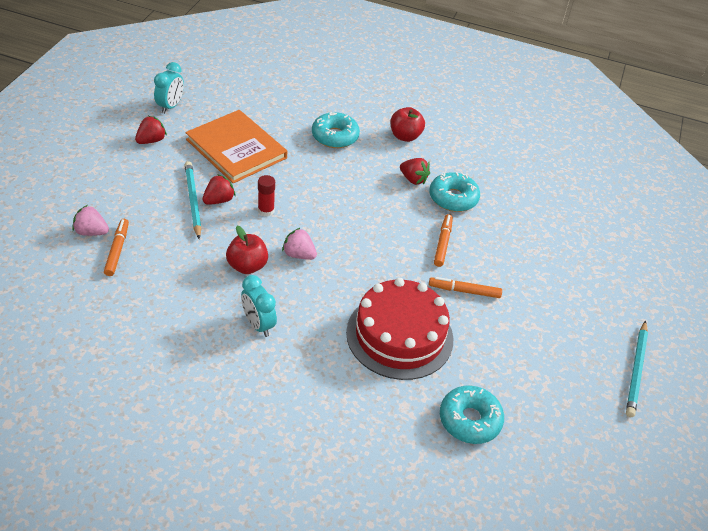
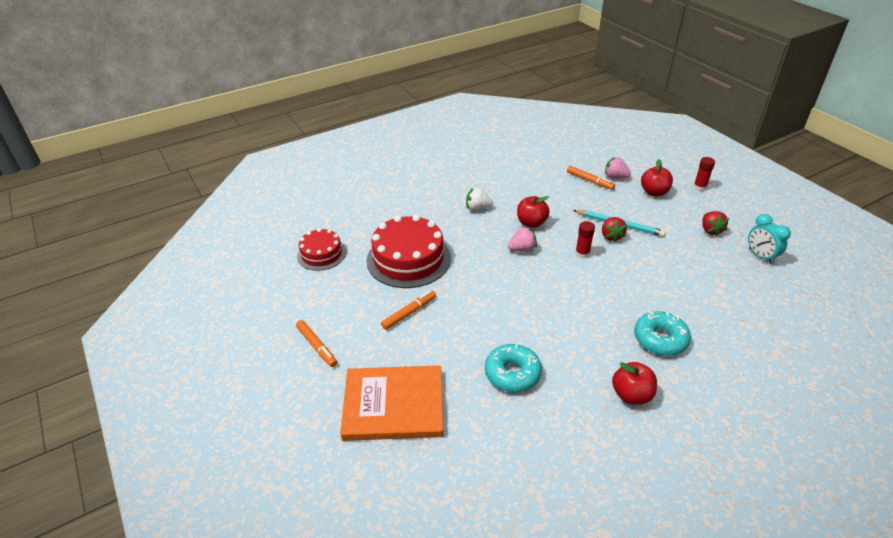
camera: 135 degrees right, 5 degrees down
pink strawberry [72,205,109,236] -> pink strawberry turned 120 degrees counterclockwise [605,157,631,179]
orange book [186,110,287,183] -> orange book moved to [340,365,444,441]
turquoise clock [241,275,277,337] -> white strawberry [466,188,493,211]
red strawberry [400,158,430,185] -> none
orange marker [434,214,453,267] -> orange marker moved to [296,320,337,367]
turquoise donut [440,386,504,444] -> red cake [297,228,346,271]
turquoise pencil [626,320,648,417] -> none
none -> red apple [641,159,673,196]
none -> red glue stick [693,157,715,191]

